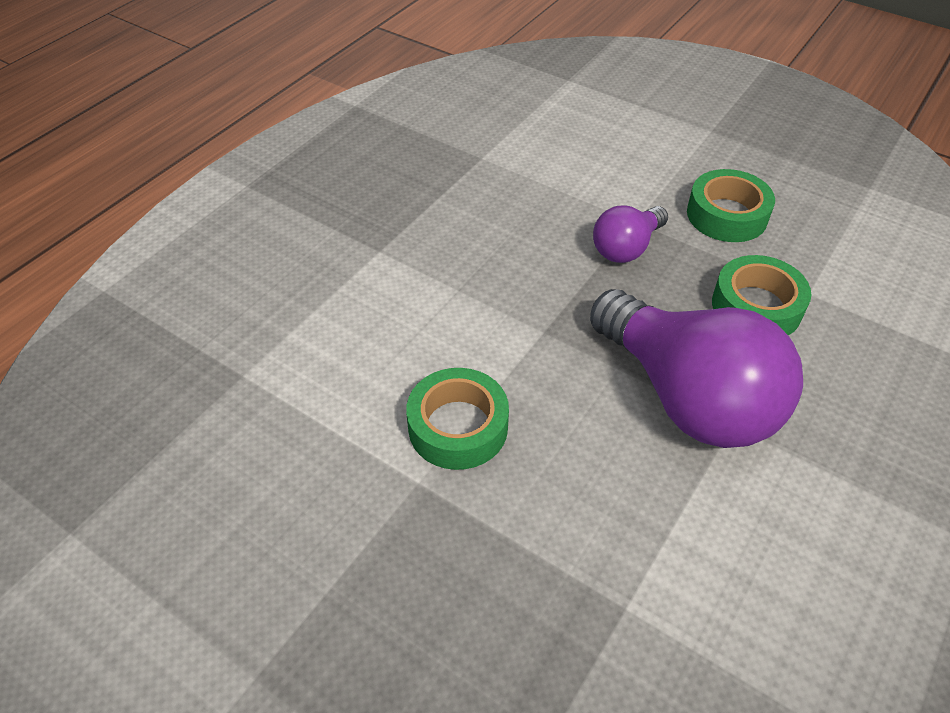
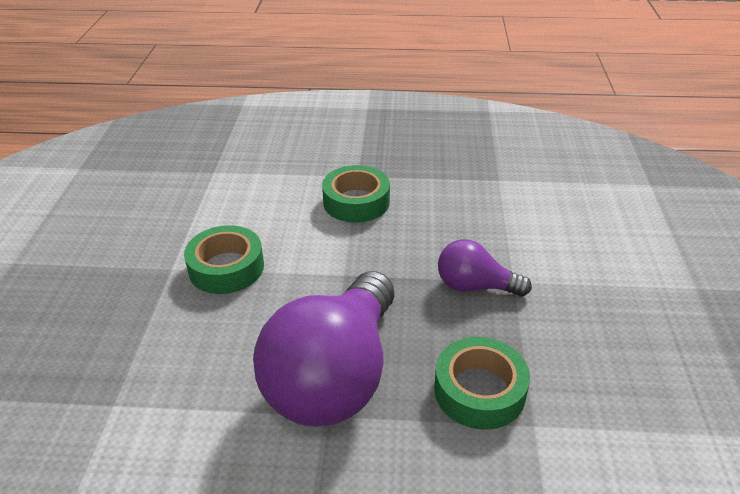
camera: 60 degrees right, 10 degrees down
green tape [687,169,775,242] -> green tape moved to [322,165,390,223]

